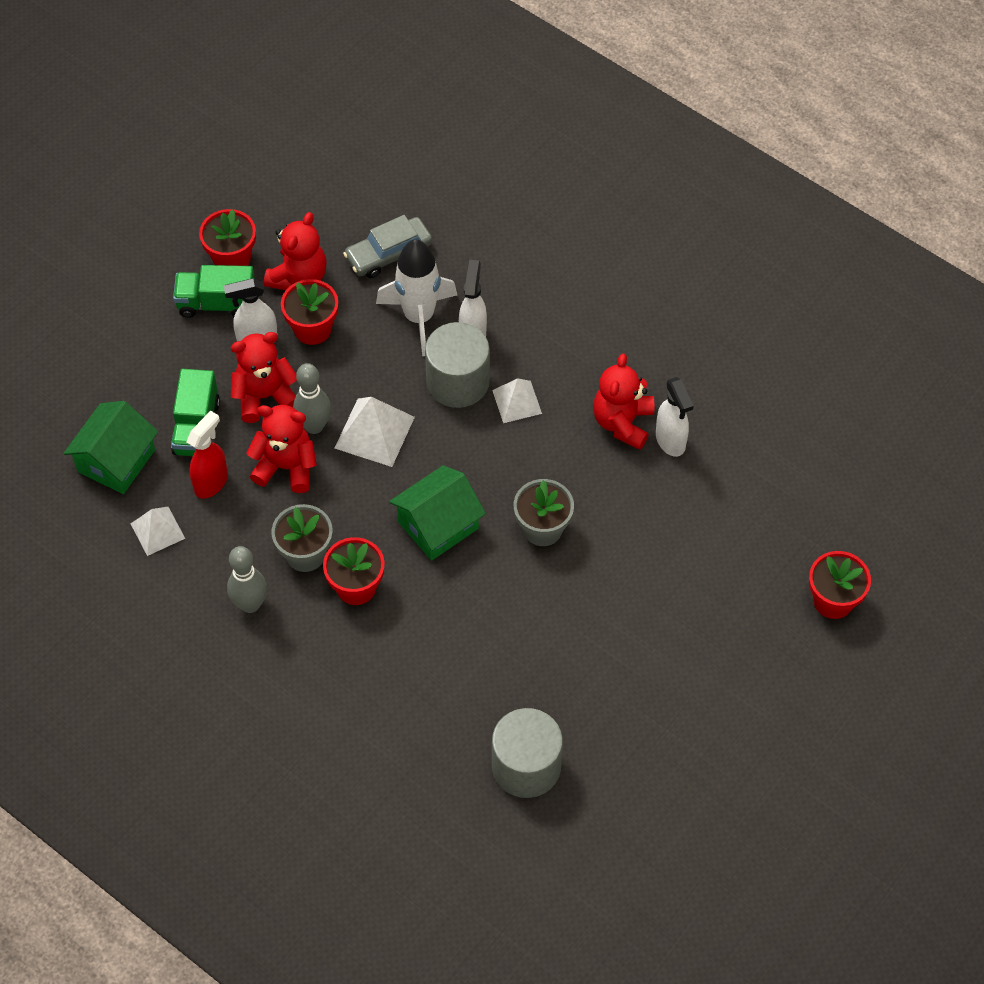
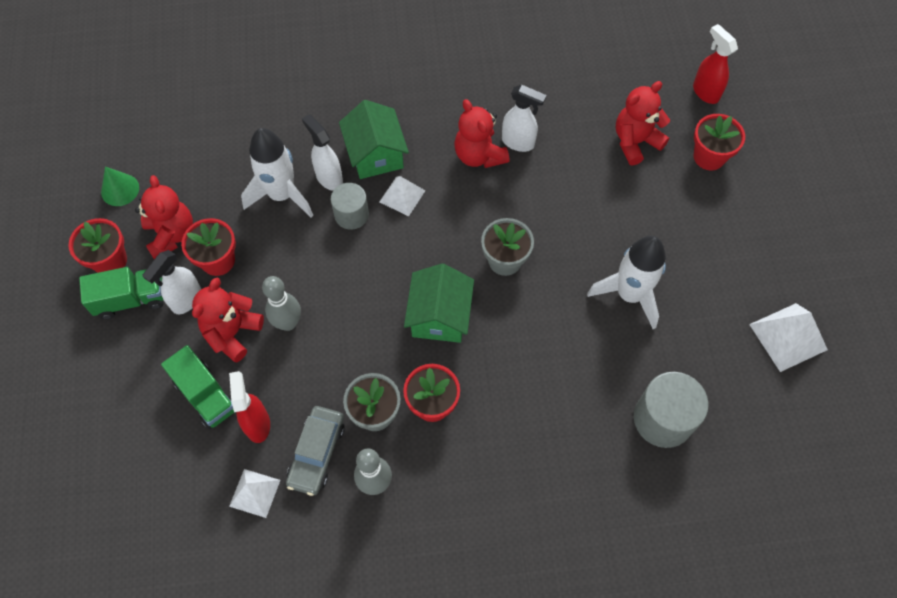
camera: 45 degrees left, 5 degrees up
green house [64,401,158,494] -> green house moved to [339,100,409,179]
green truck [173,265,255,318] -> green truck turned 150 degrees counterclockwise [79,267,164,319]
red teddy bear [246,405,317,493] -> red teddy bear moved to [616,81,670,166]
white pyramid [335,397,415,467] -> white pyramid moved to [749,303,828,372]
grey car [343,215,432,278] -> grey car moved to [286,406,345,496]
grey cylinder [425,322,490,408] -> grey cylinder [331,183,369,230], size x0.64
none -> green cone [101,167,139,206]
none -> white rocket [587,236,666,329]
none -> red spray bottle [693,24,738,104]

